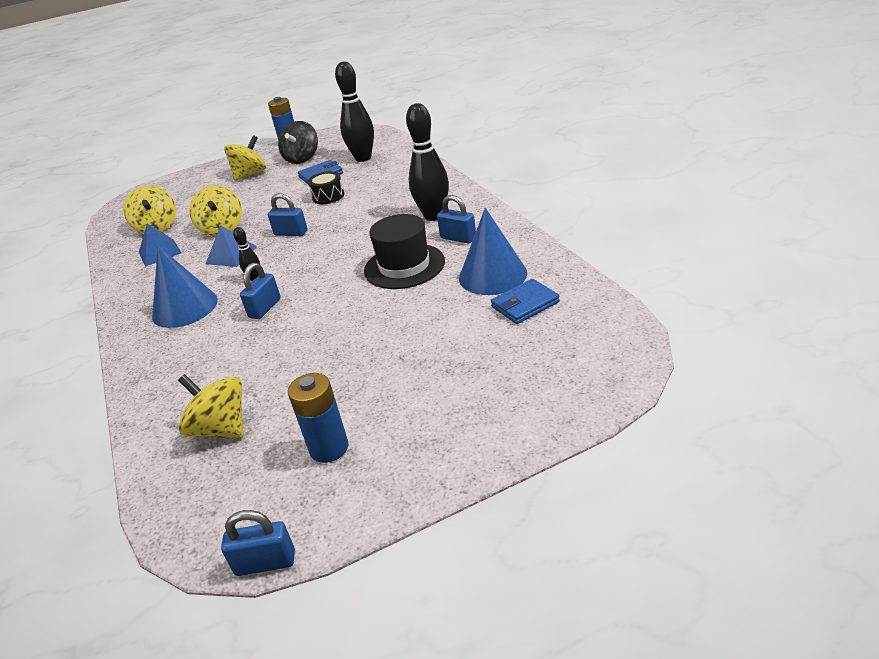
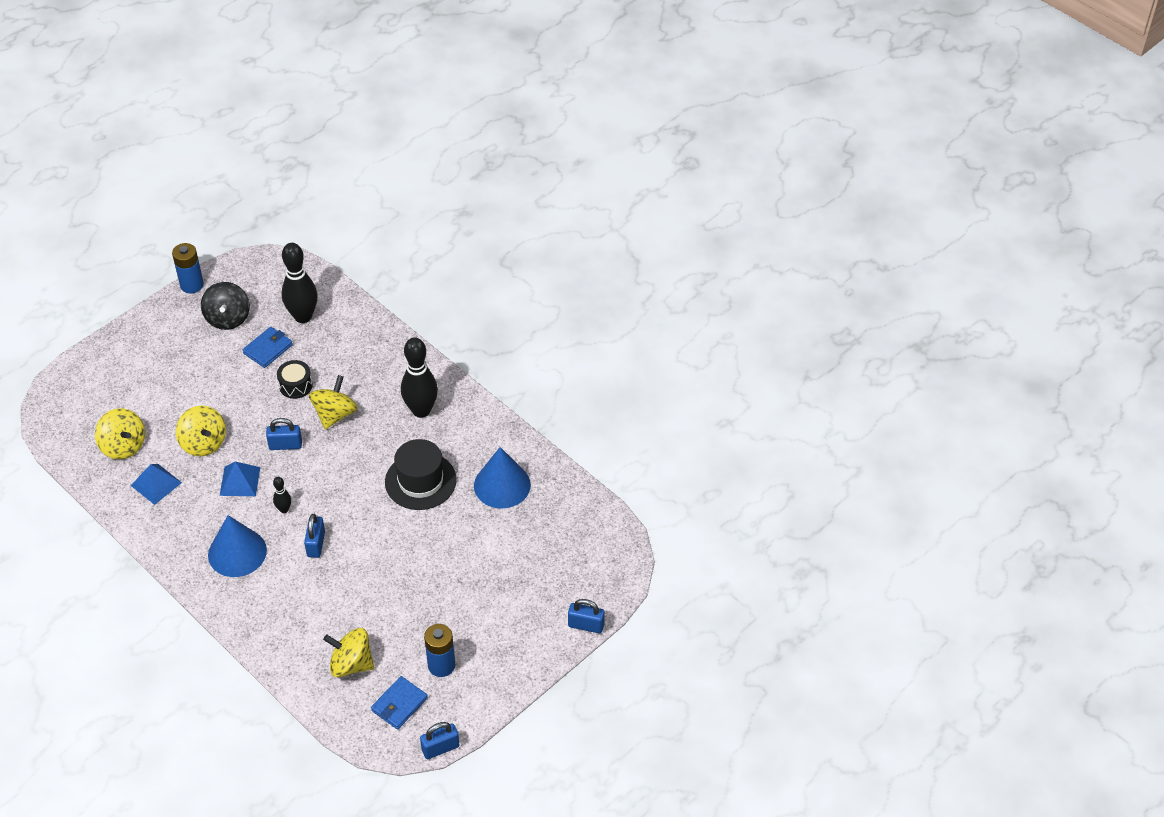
camera: 25 degrees left, 15 degrees up
yellow spinning top [224,135,266,181] -> yellow spinning top moved to [309,375,358,429]
blue padlock [437,195,476,244] -> blue padlock moved to [568,599,605,633]
blue wallet [491,279,560,324] -> blue wallet moved to [371,676,428,730]

